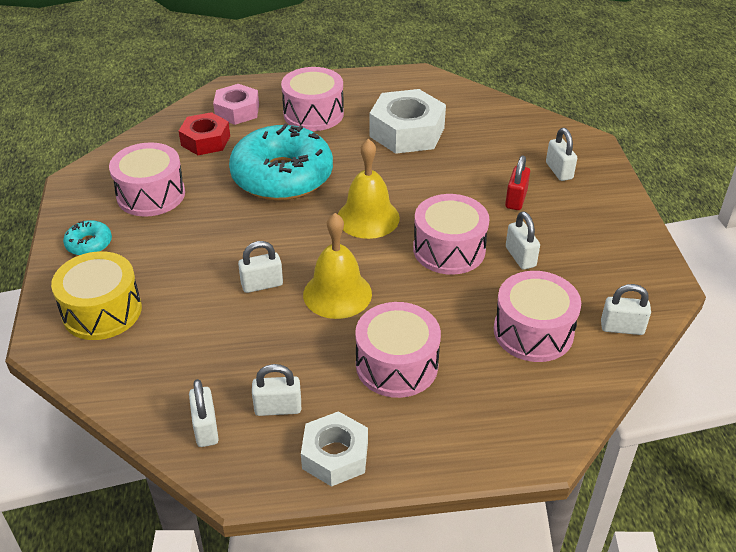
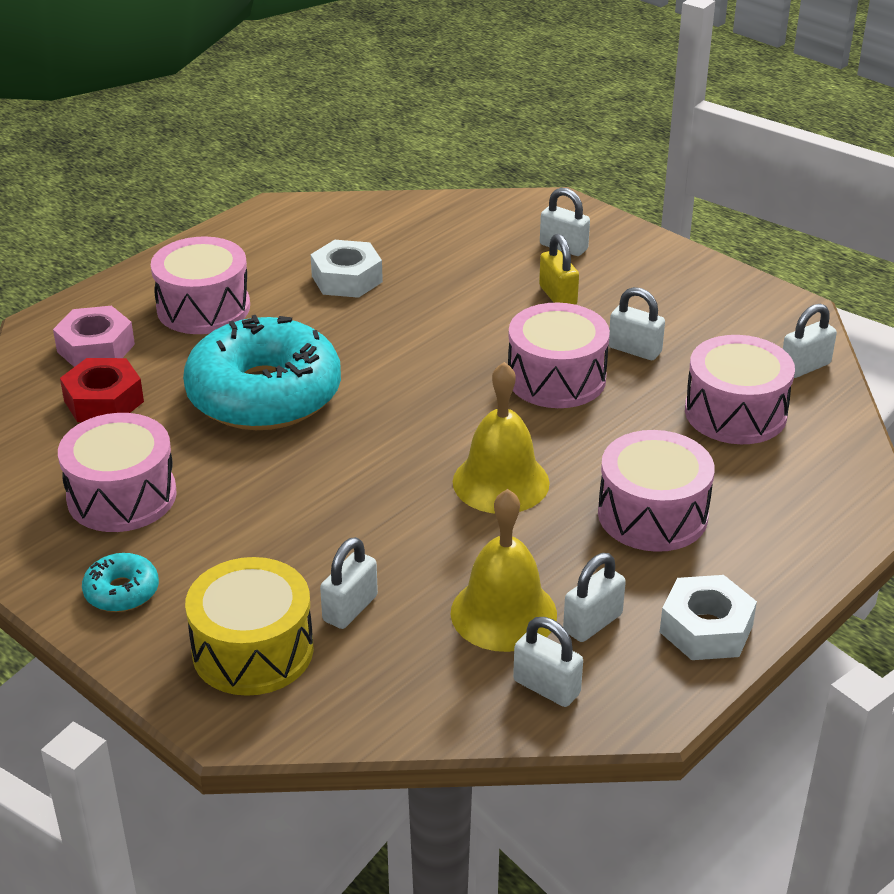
camera: 40 degrees left, 5 degrees down
white padlock [238,241,283,293] -> white padlock moved to [320,537,378,629]
yellow bell [338,139,400,239] -> yellow bell moved to [451,489,557,652]
white nut [369,89,446,154] -> white nut [310,240,383,298], size x0.64
red padlock [505,155,530,210] -> yellow padlock [539,234,579,305]

